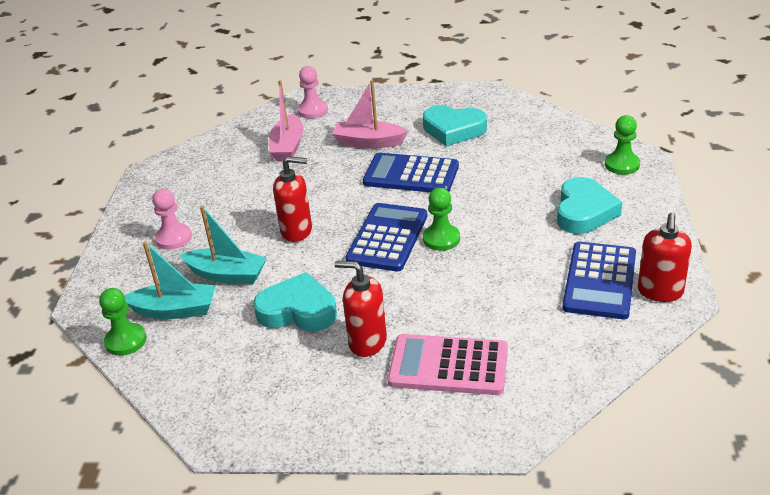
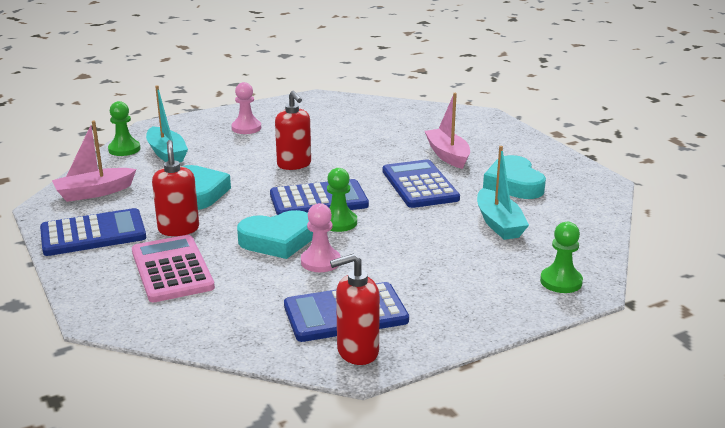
camera: 55 degrees right, 10 degrees down
turquoise boat [180,206,267,284] -> turquoise boat moved to [477,146,529,240]
pink boat [269,80,304,162] -> pink boat moved to [52,121,136,202]
pink pawn [298,66,328,119] -> pink pawn moved to [301,203,341,272]
turquoise heart [557,177,622,234] -> turquoise heart moved to [237,210,313,259]
none -> blue calculator [40,208,146,256]

